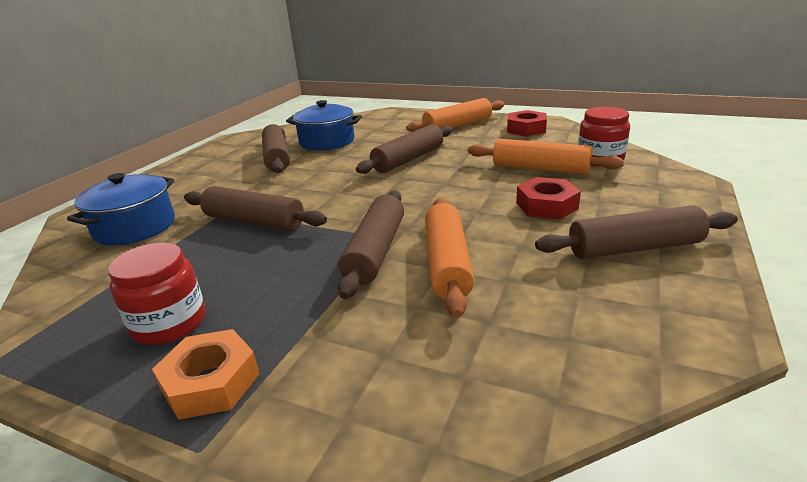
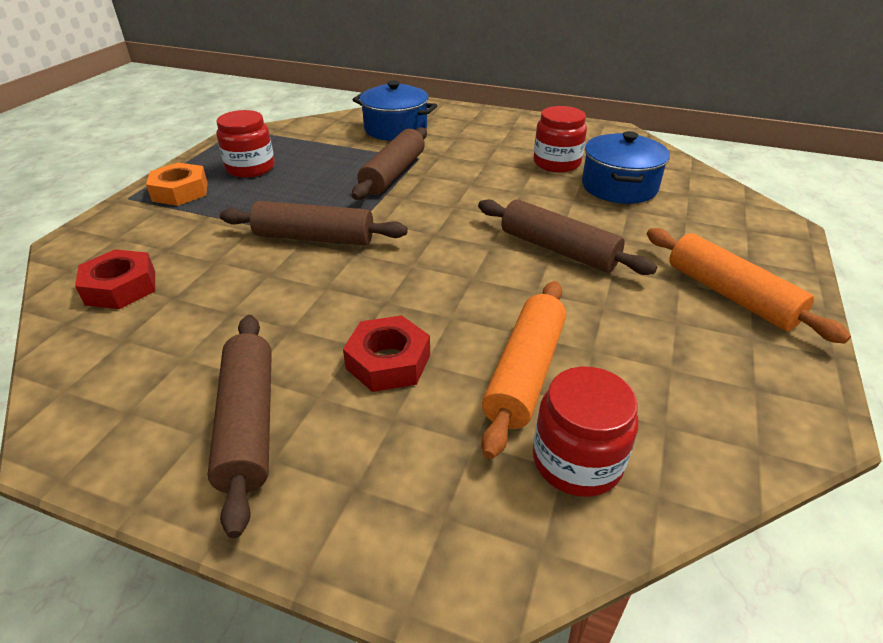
camera: 85 degrees right, 10 degrees up
brown rolling pin [262,124,290,173] -> red jar [533,106,587,172]
orange rolling pin [425,198,474,318] -> none
red nut [507,110,547,136] -> red nut moved to [75,249,155,309]

